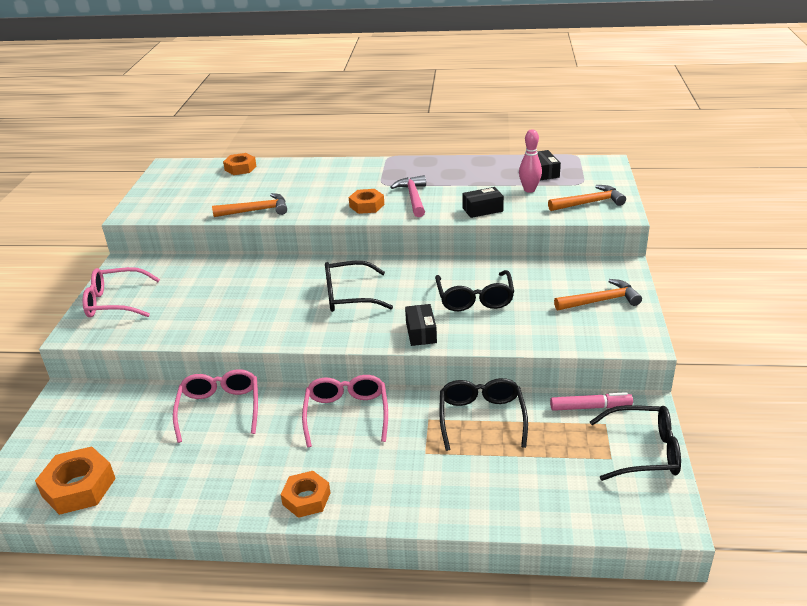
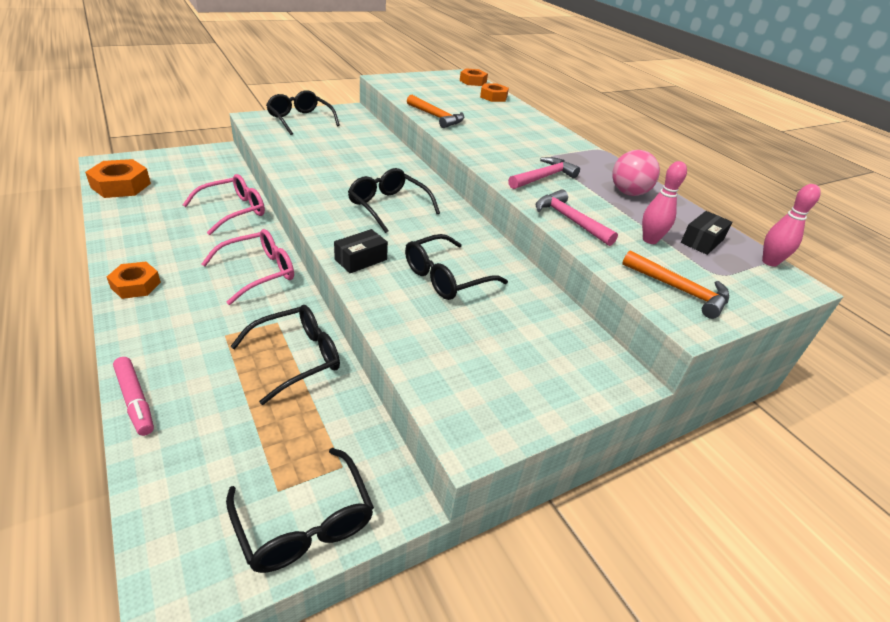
camera: 50 degrees right, 5 degrees up
pink glasses [83,267,160,318] -> black glasses [266,90,340,135]
orange nut [349,189,384,214] -> orange nut moved to [460,68,488,86]
black box [462,187,504,218] -> pink hammer [536,189,618,246]
pink marker [550,392,633,411] -> pink marker moved to [113,357,154,436]
orange hammer [554,279,642,310] -> none
none -> pink ball [612,150,660,196]
none -> pink bowling pin [762,184,821,267]

